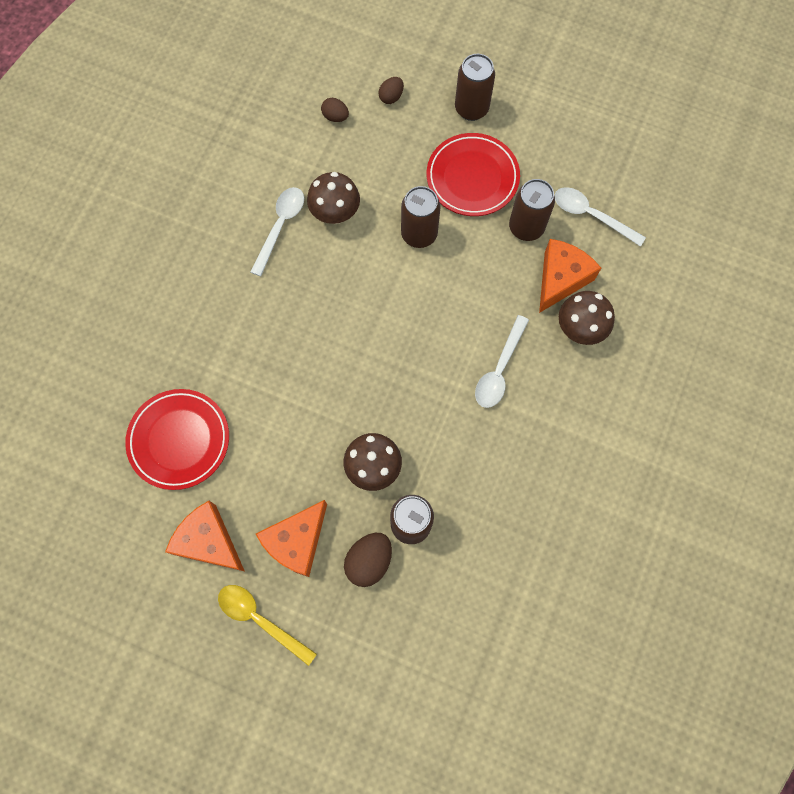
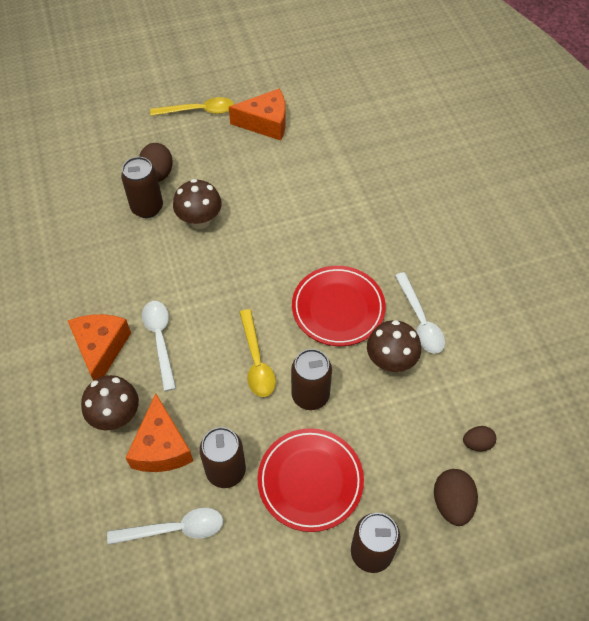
camera: 140 degrees right, 15 degrees down
red plate [125,389,229,490] -> red plate moved to [292,266,386,346]
orange cheese [256,500,327,577] -> orange cheese moved to [68,314,131,381]
brown egg [378,77,404,104] -> brown egg [434,469,478,526], size x1.62
none -> yellow spoon [240,309,276,397]

